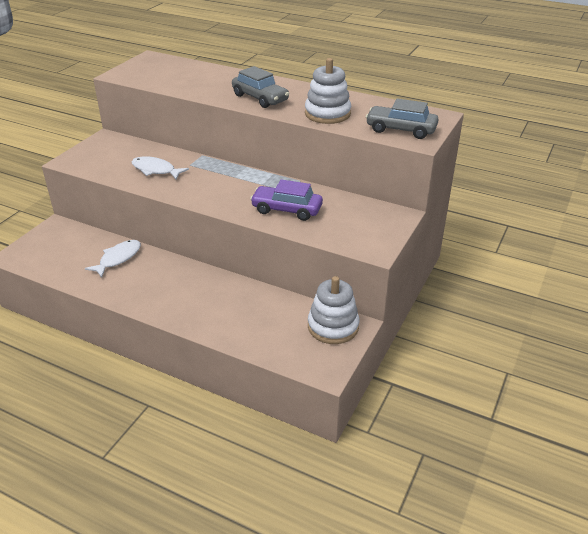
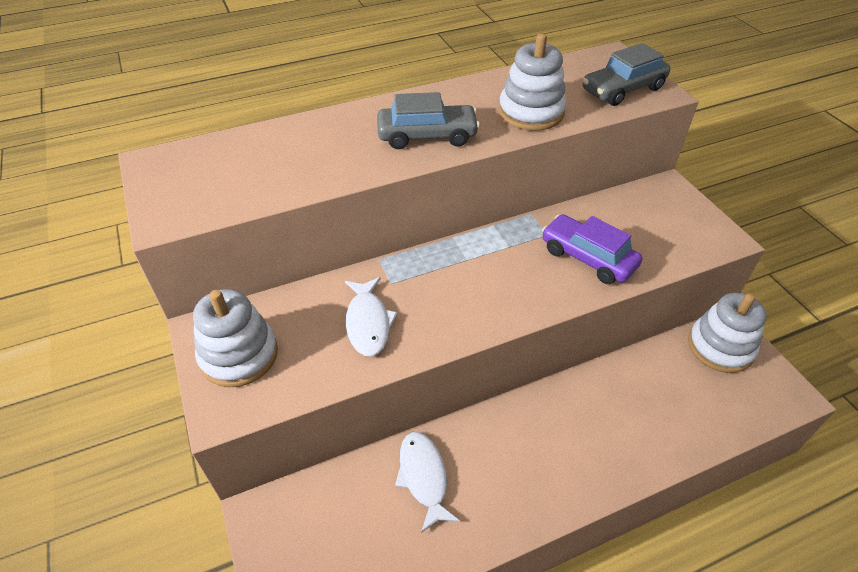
camera: 50 degrees left, 10 degrees up
white fish [132,156,189,179] -> white fish turned 75 degrees counterclockwise [345,277,398,356]
purple car [250,179,323,221] -> purple car turned 75 degrees clockwise [542,214,642,284]
none -> white stacking toy [193,289,278,387]

